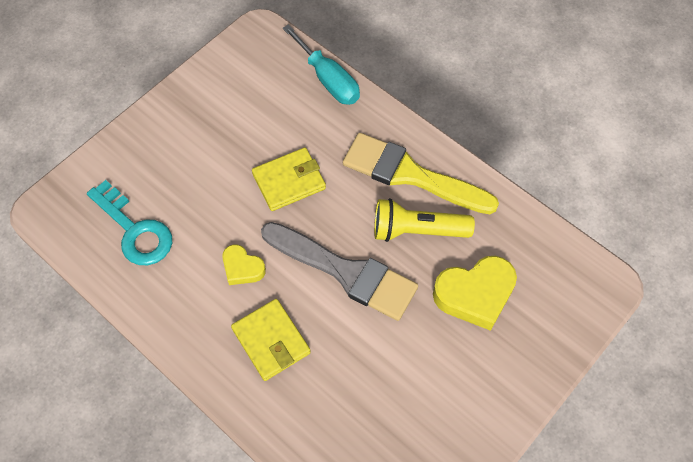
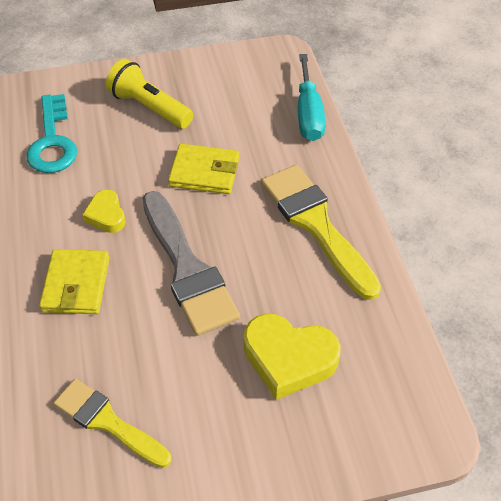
camera: 35 degrees right, 10 degrees down
yellow flashlight [374,198,475,242] -> yellow flashlight moved to [106,59,193,129]
none -> yellow brush [54,379,171,468]

